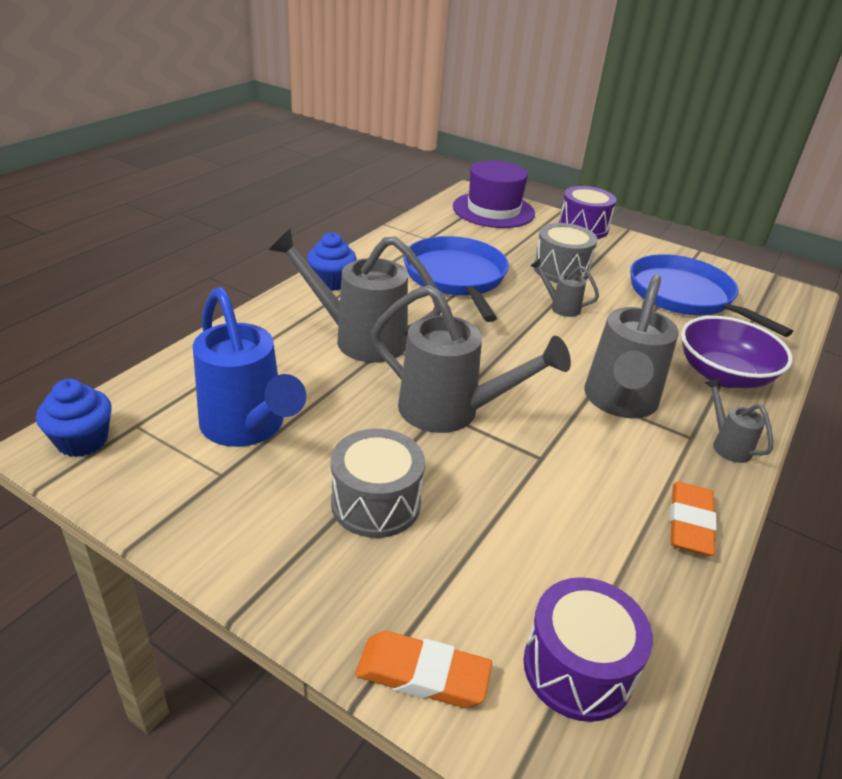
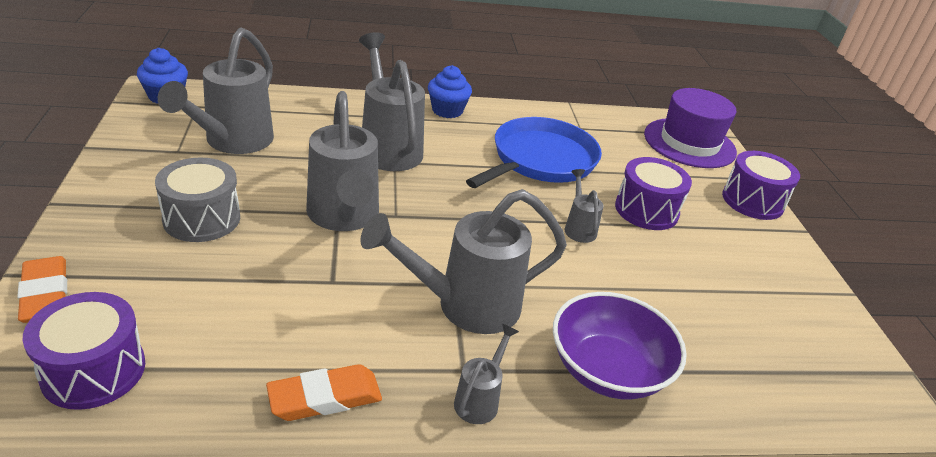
camera: 50 degrees right, 0 degrees up
blue watering can [193,287,306,447] -> grey watering can [158,27,274,154]
grey drum [533,223,598,283] -> purple drum [615,157,692,230]
blue pan [630,254,793,337] -> none

